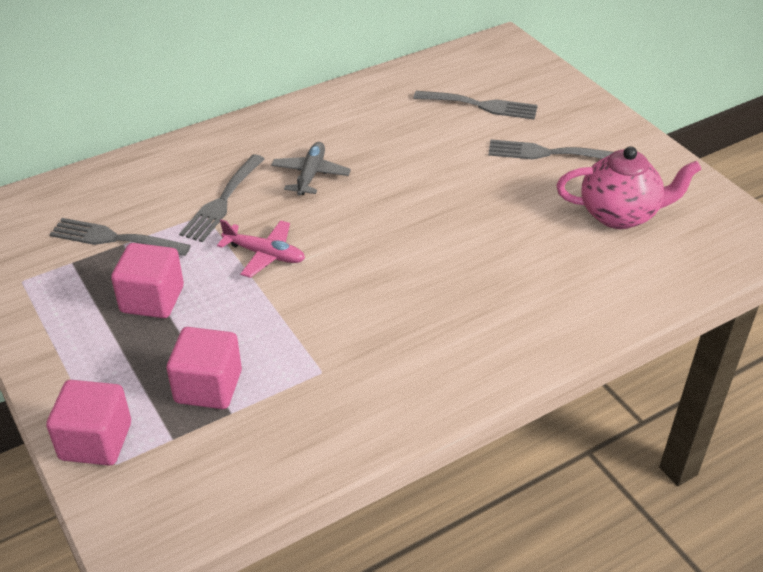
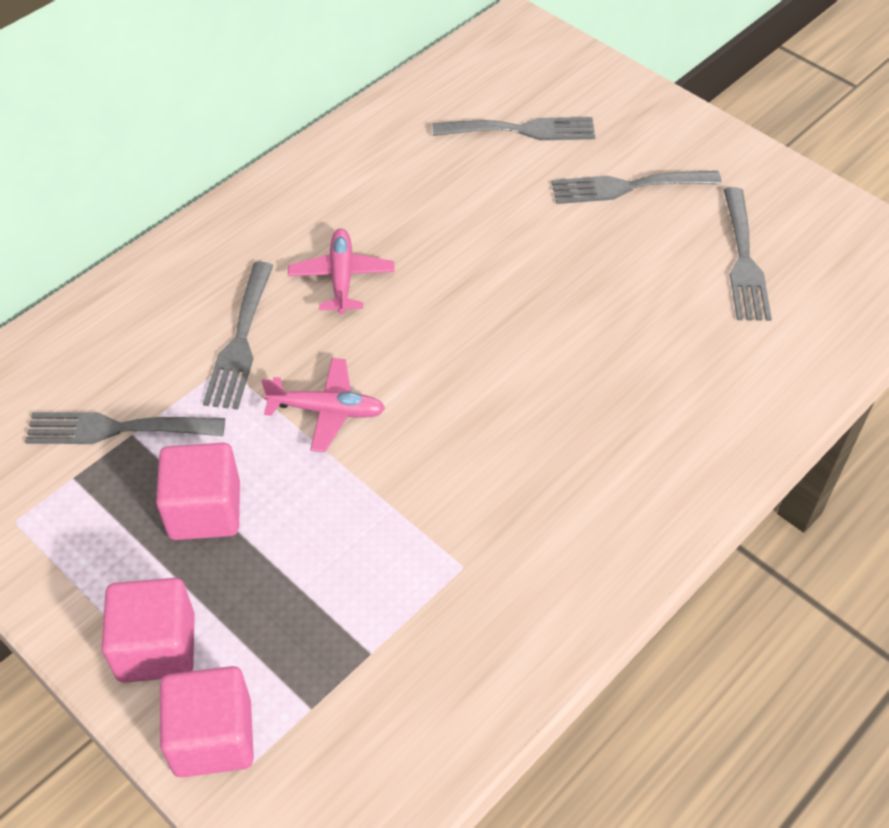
camera: 15 degrees left, 10 degrees up
pink cube [167,327,242,409] -> pink cube moved to [101,578,195,683]
grey plane [271,142,351,196] -> pink plane [288,228,395,315]
pink teapot [556,146,701,229] -> grey fork [724,187,772,321]

